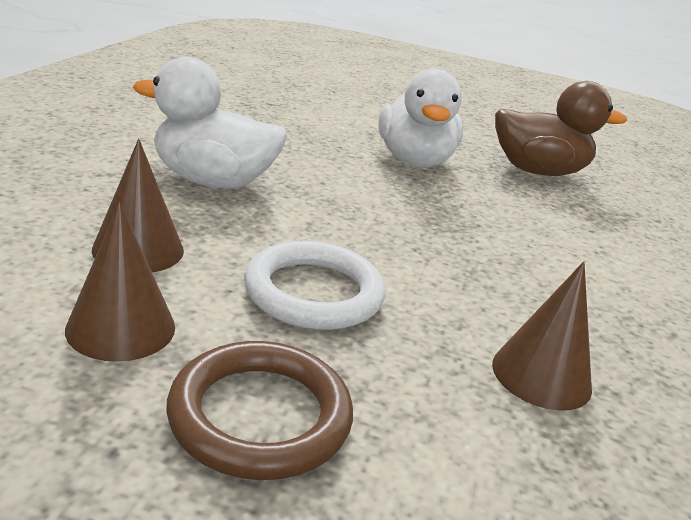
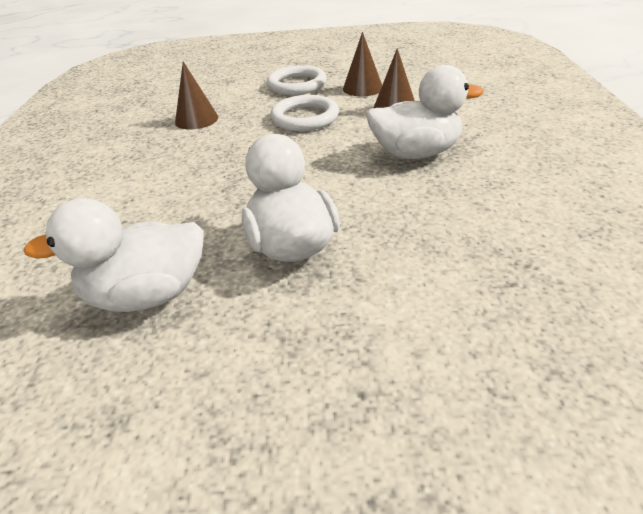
camera: 170 degrees right, 10 degrees up
brown ring [166,341,353,480] -> white ring [267,65,327,95]
brown duck [495,81,627,176] -> white duck [23,198,204,312]

